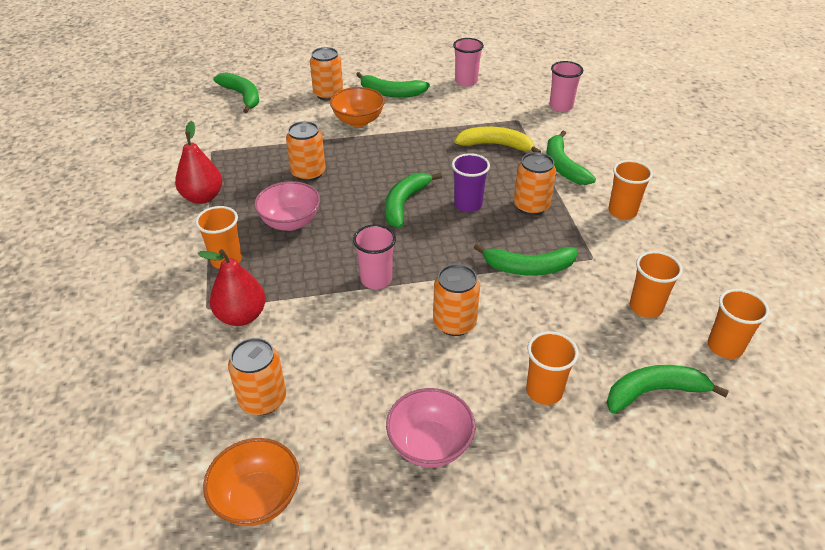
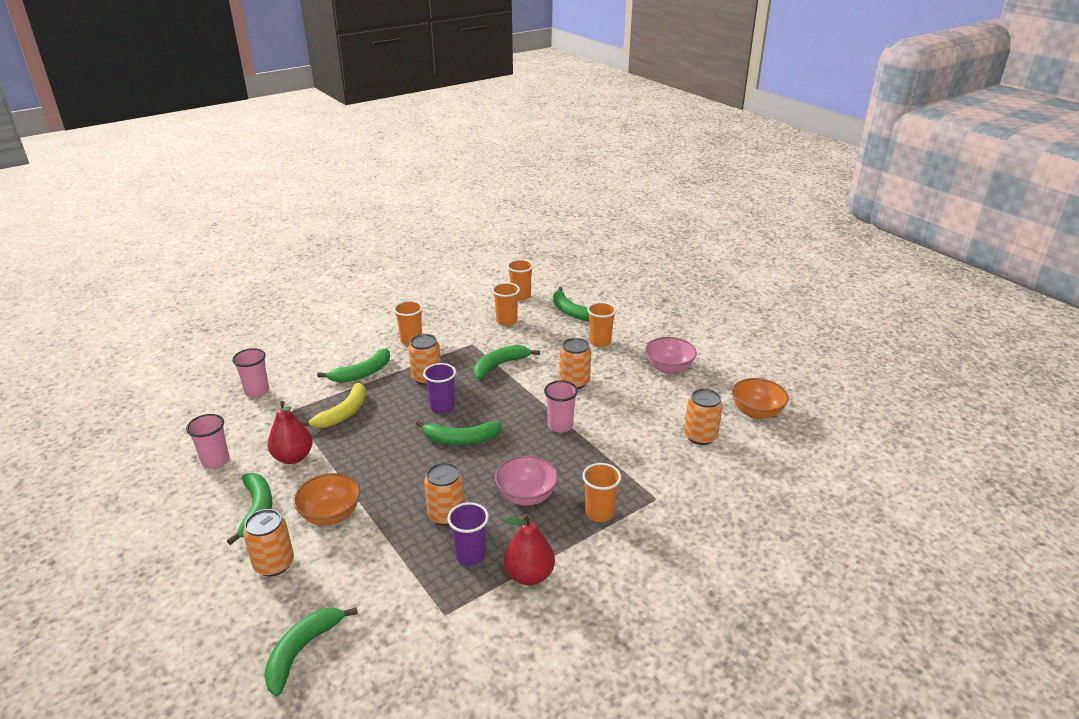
camera: 115 degrees left, 10 degrees down
red pear [198,249,266,326] -> red pear moved to [267,401,313,464]
yellow banana [455,126,541,153] -> yellow banana turned 135 degrees counterclockwise [301,383,366,428]
green banana [474,244,577,276] -> green banana turned 105 degrees counterclockwise [474,345,540,380]
none -> purple cup [447,502,489,566]

